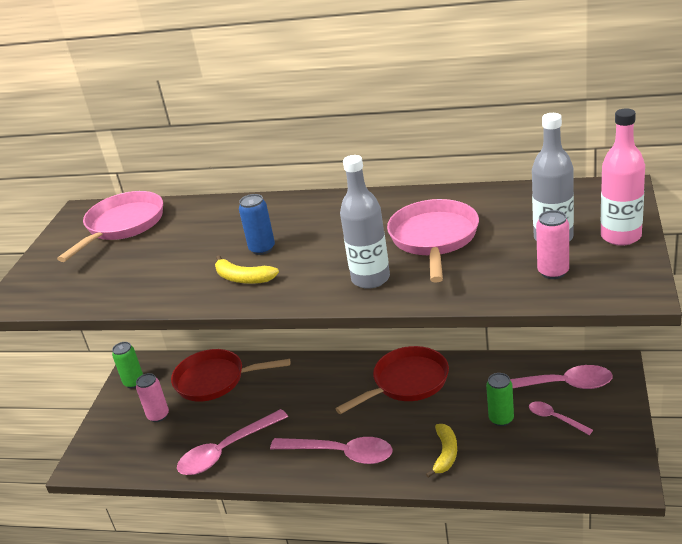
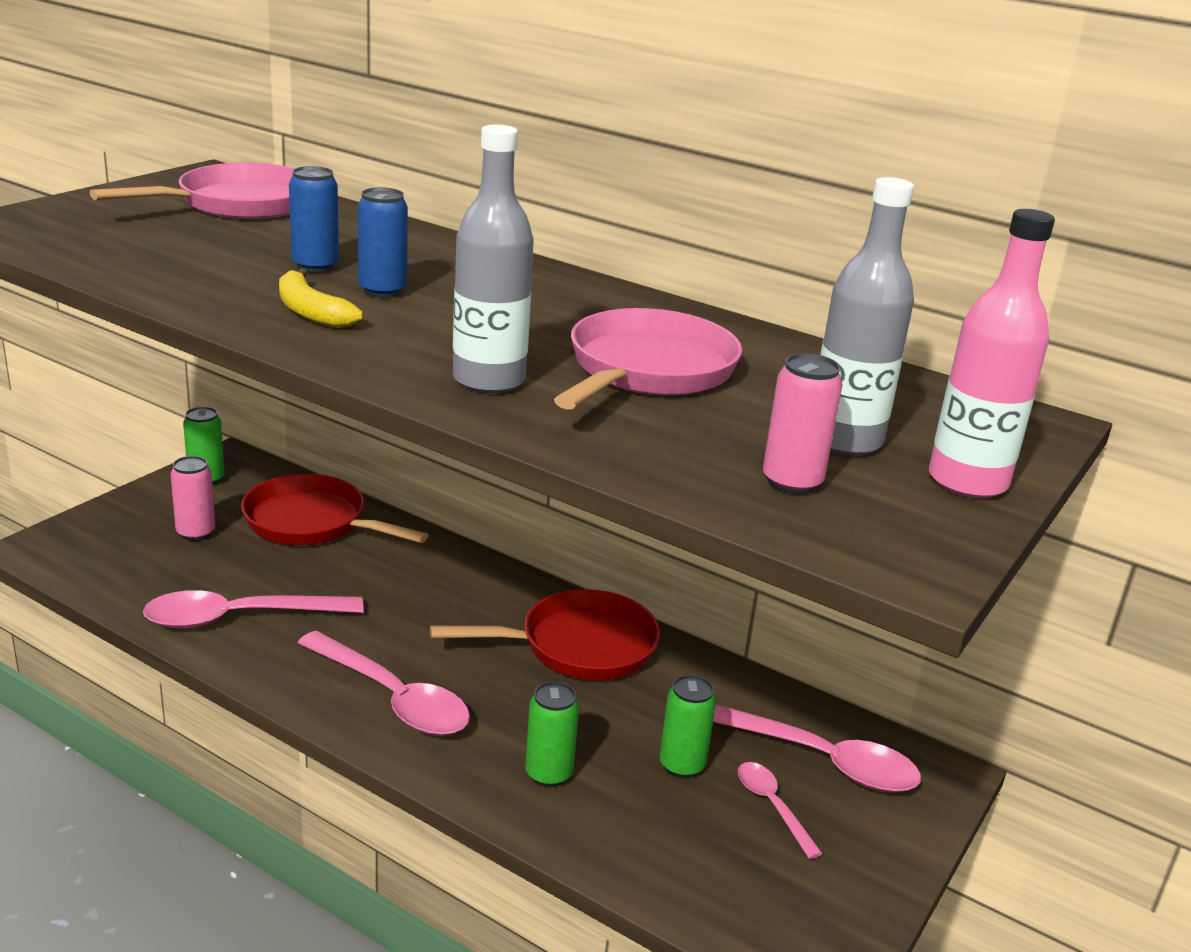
camera: 15 degrees right, 5 degrees down
yellow banana [426,424,457,478] -> green can [525,681,579,787]
none -> blue can [289,166,339,273]

